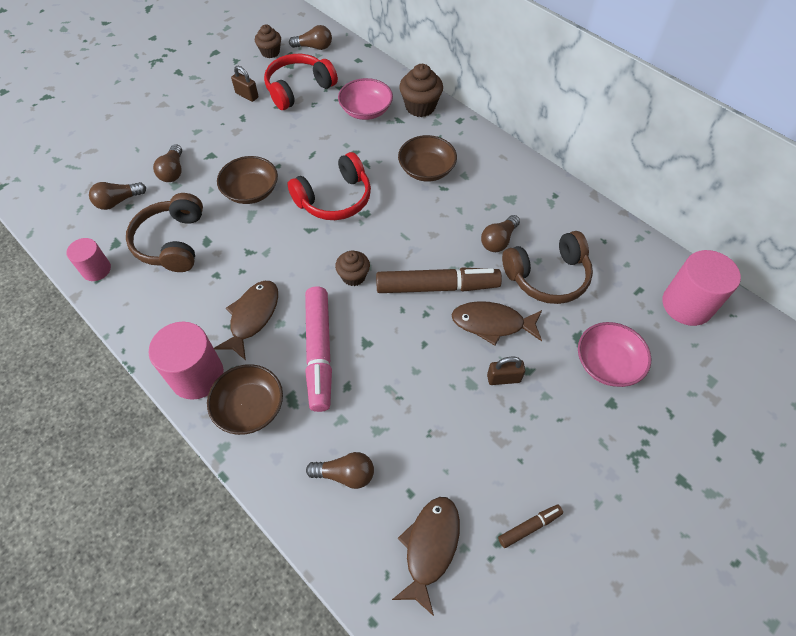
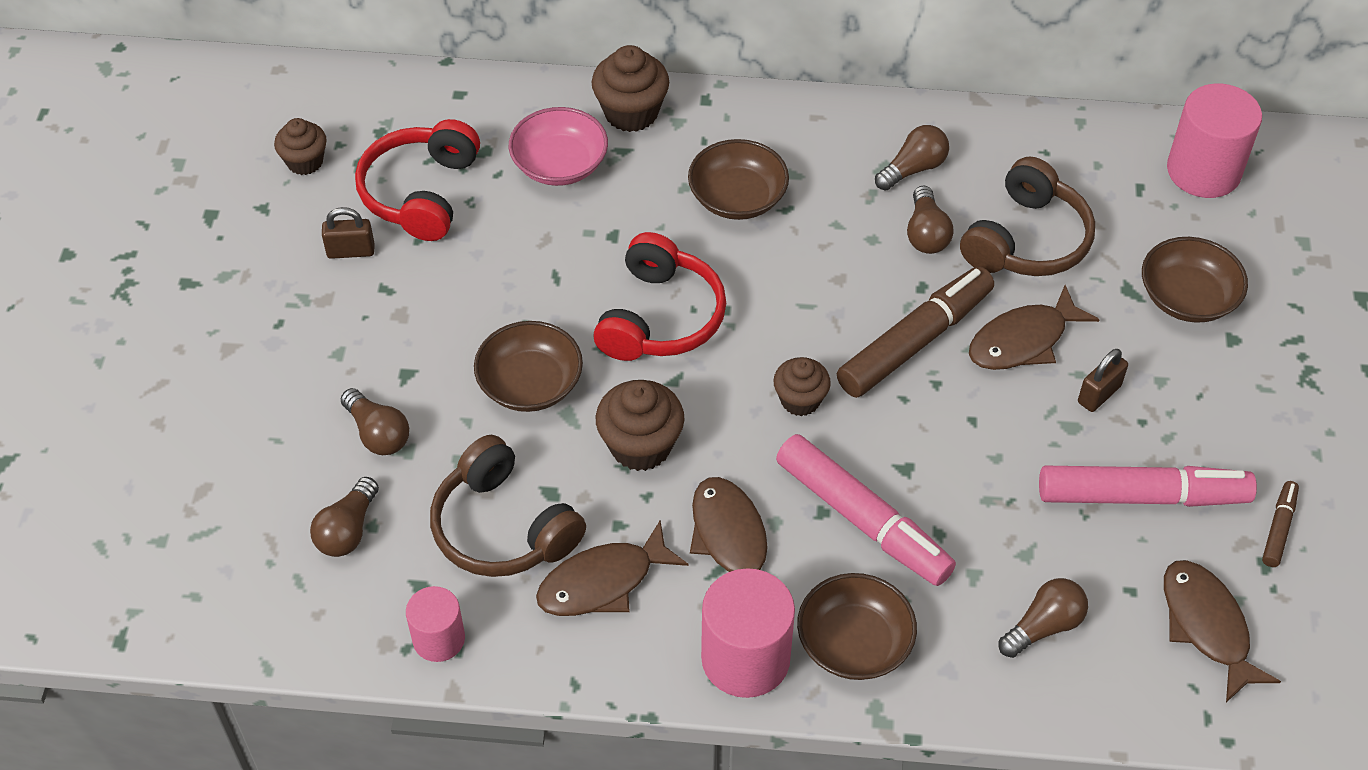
camera: 40 degrees left, 5 degrees down
brown light bulb [289,25,332,50] -> brown light bulb moved to [875,125,949,191]
pink bowl [578,322,651,387] -> brown bowl [1142,237,1248,323]
none -> brown fish [536,521,688,616]
none -> brown cupcake [596,380,684,471]
none -> pink marker [1039,466,1257,507]

